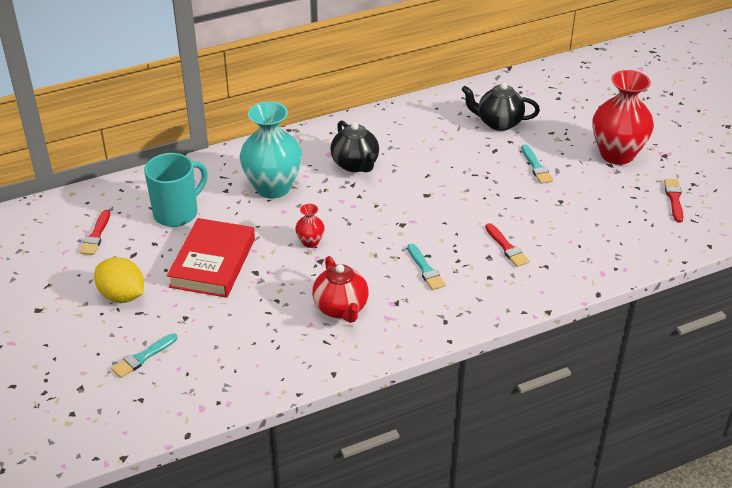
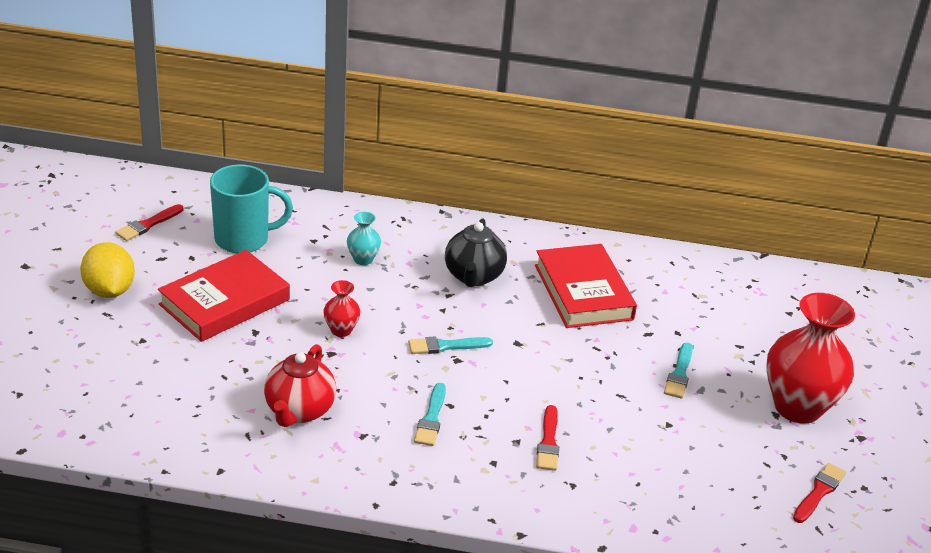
camera: 30 degrees right, 5 degrees down
turquoise brush [111,333,177,378] -> turquoise brush moved to [408,337,493,354]
turquoise vase [240,101,302,199] -> turquoise vase [347,212,381,265], size x0.45
black teapot [462,83,540,131] -> none
none -> red book [535,244,637,328]

